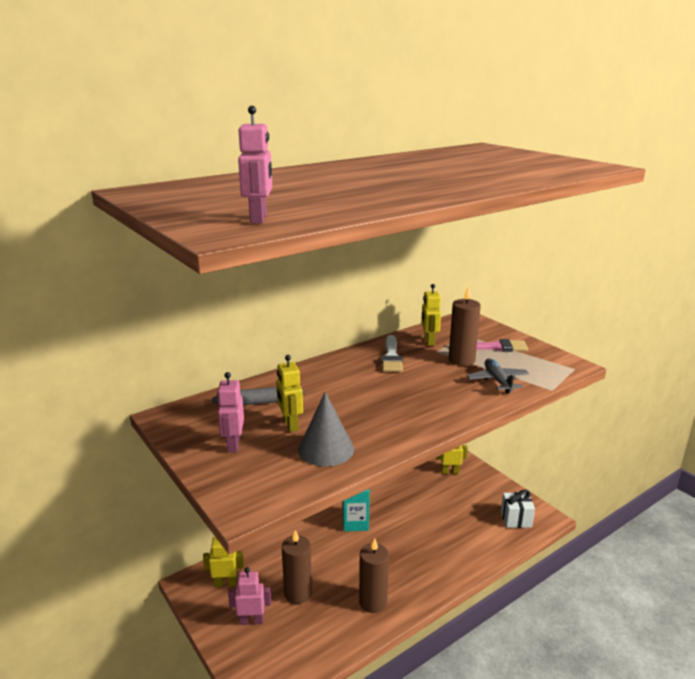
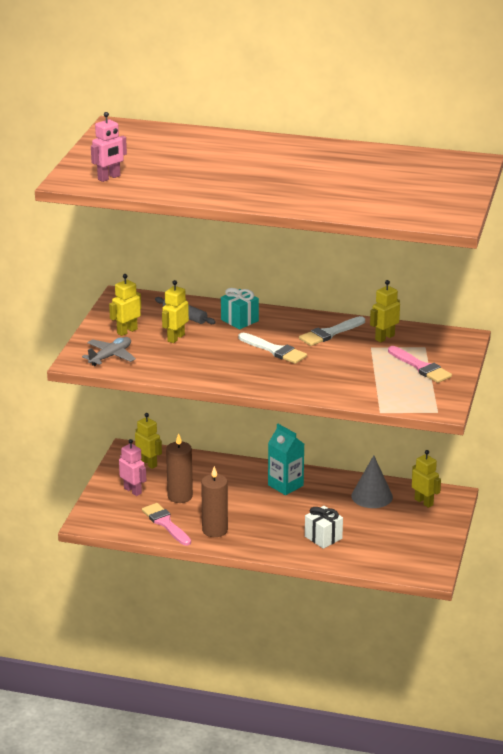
camera: 50 degrees right, 5 degrees up
pink robot [217,372,244,453] -> yellow robot [109,274,141,336]
grey cone [298,392,354,467] -> grey cone moved to [351,455,393,508]
brown candle [448,287,481,366] -> none
grey plane [467,358,529,394] -> grey plane moved to [82,337,136,366]
white gift [501,490,535,528] -> white gift moved to [305,506,343,549]
none -> pink brush [142,503,191,546]
none -> turquoise gift [221,288,259,329]
none -> white brush [239,333,307,364]

